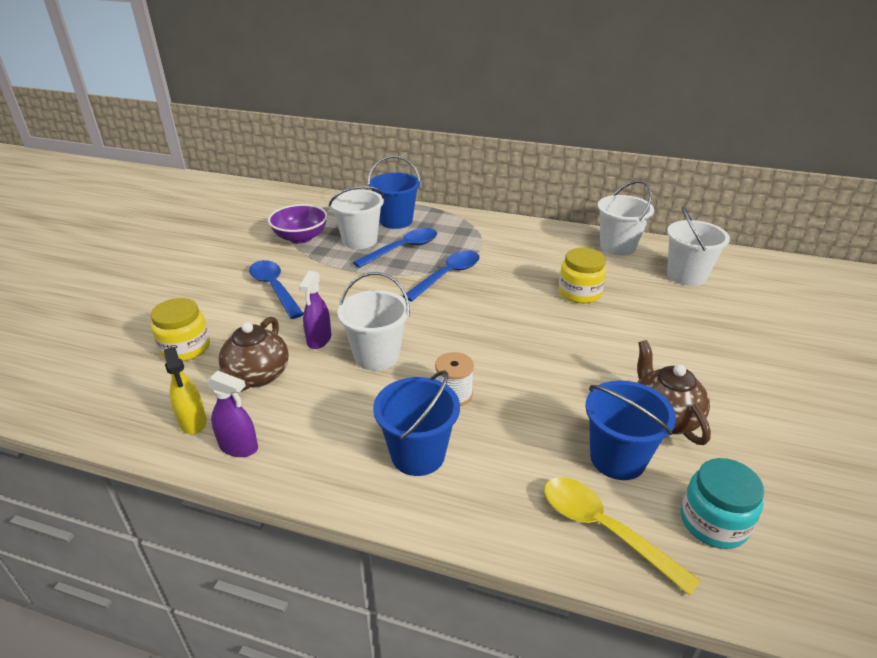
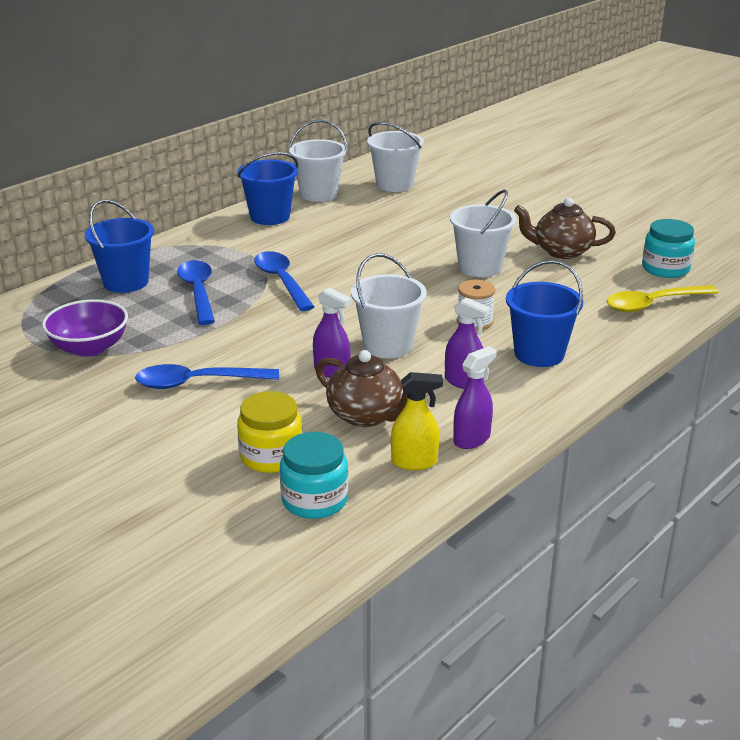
camera: 65 degrees left, 5 degrees down
white bucket [329,186,384,249] -> white bucket moved to [450,190,517,277]
yellow jar [559,248,607,303] -> none
blue bucket [585,380,676,480] -> blue bucket moved to [237,152,298,225]
none -> turquoise jar [280,432,348,519]
none -> purple spray bottle [445,297,491,389]

